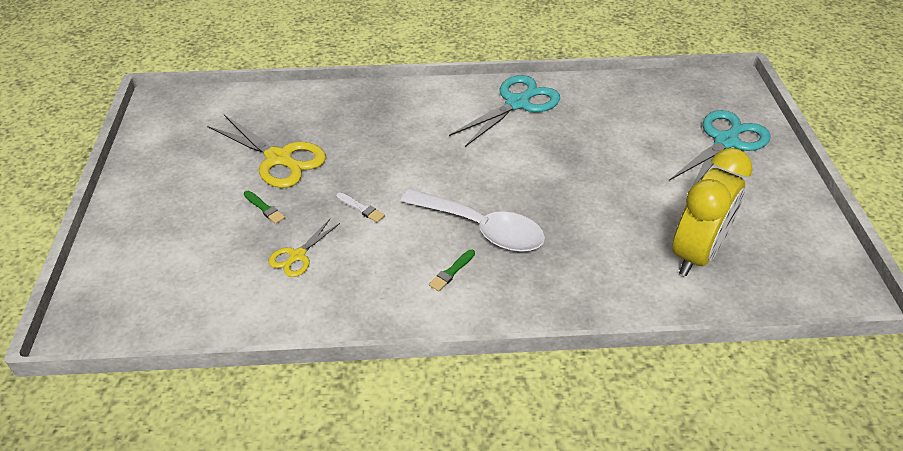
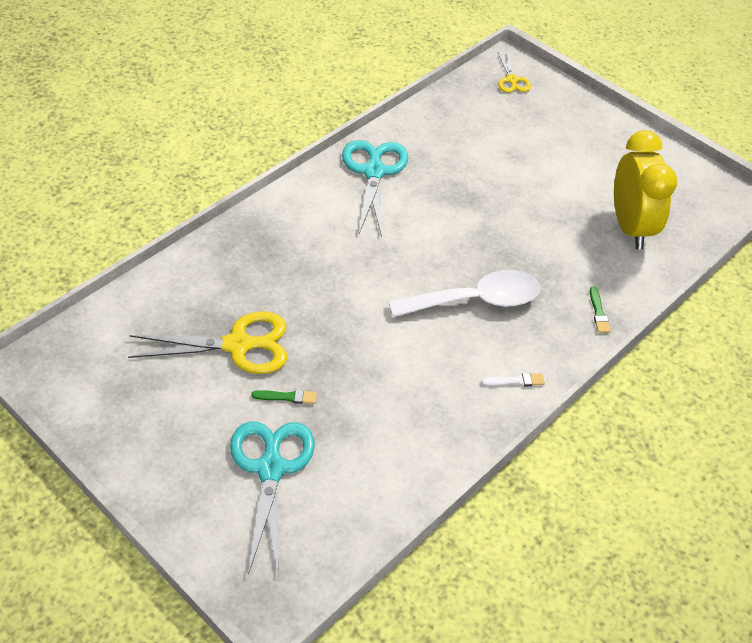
camera: 45 degrees left, 5 degrees up
yellow scissors [269,219,340,277] -> yellow scissors moved to [498,52,531,93]
white brush [336,192,385,222] -> white brush moved to [481,373,545,386]
green brush [429,249,475,291] -> green brush moved to [590,286,610,333]
turquoise scissors [669,110,770,187] -> turquoise scissors moved to [230,421,315,575]

